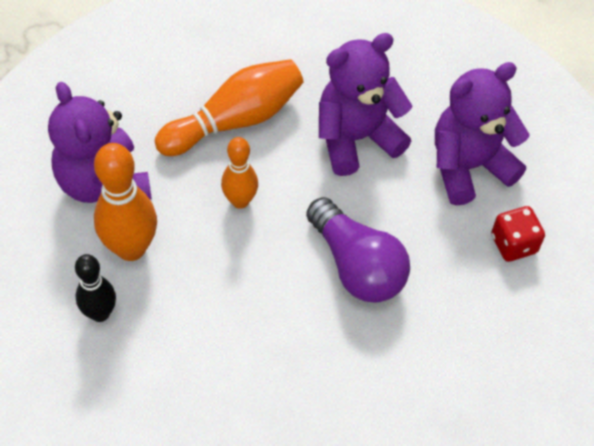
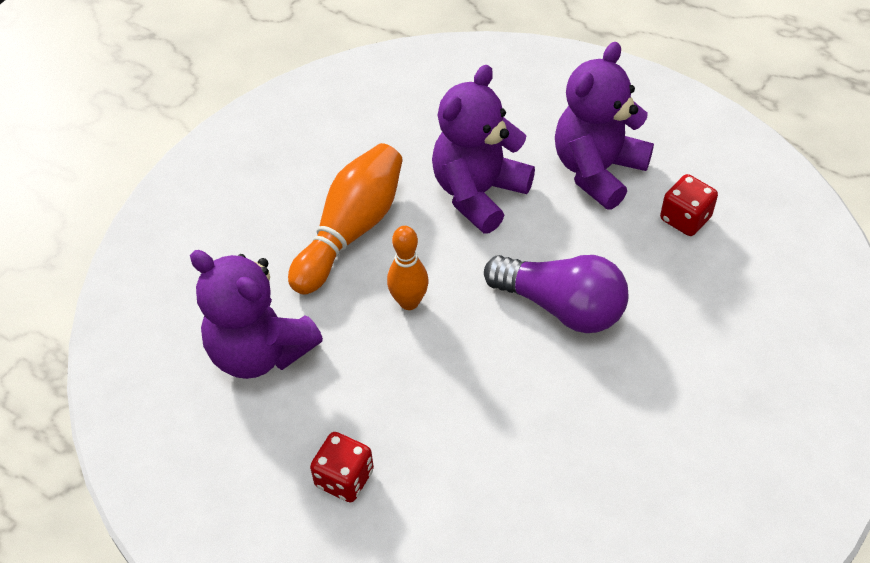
camera: 25 degrees left, 5 degrees down
black bowling pin [75,254,116,322] -> red dice [310,432,374,502]
orange bowling pin [94,143,157,261] -> none

